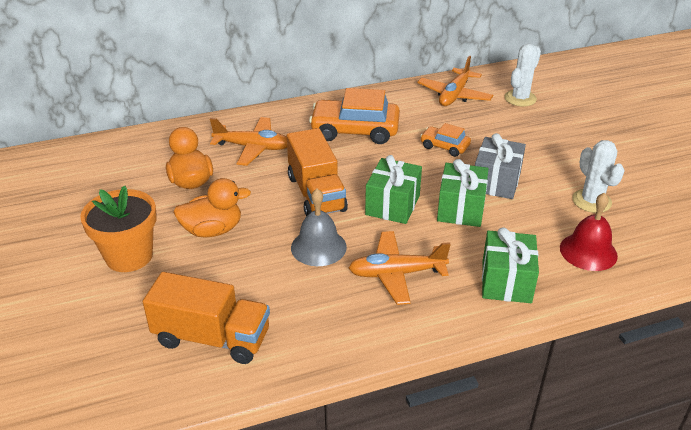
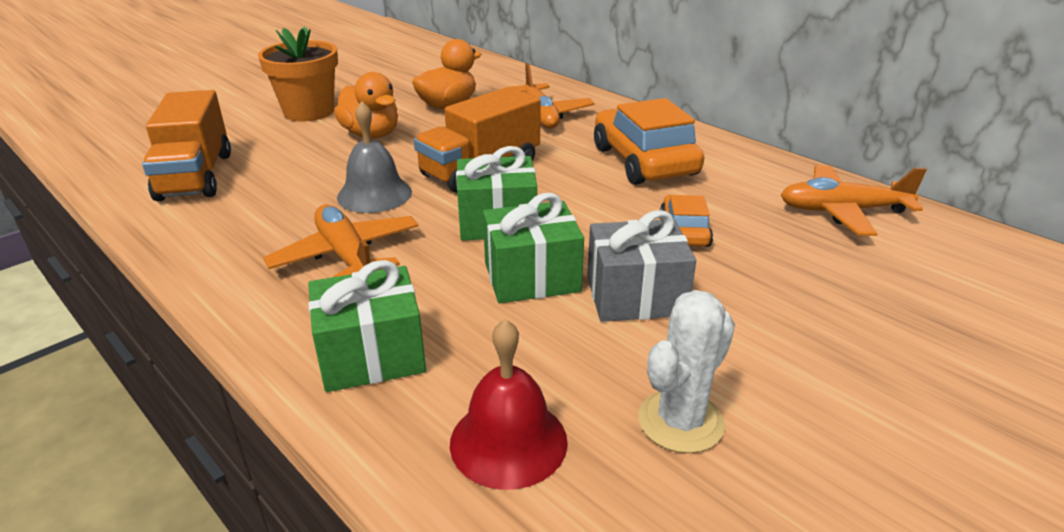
camera: 65 degrees right, 5 degrees down
white cactus [504,44,541,106] -> none

